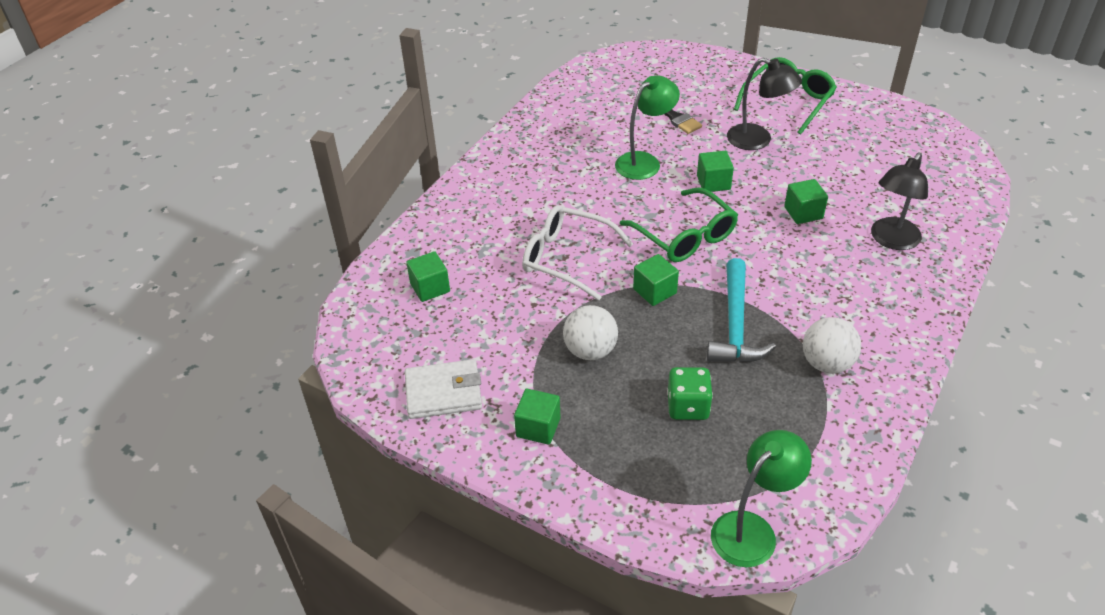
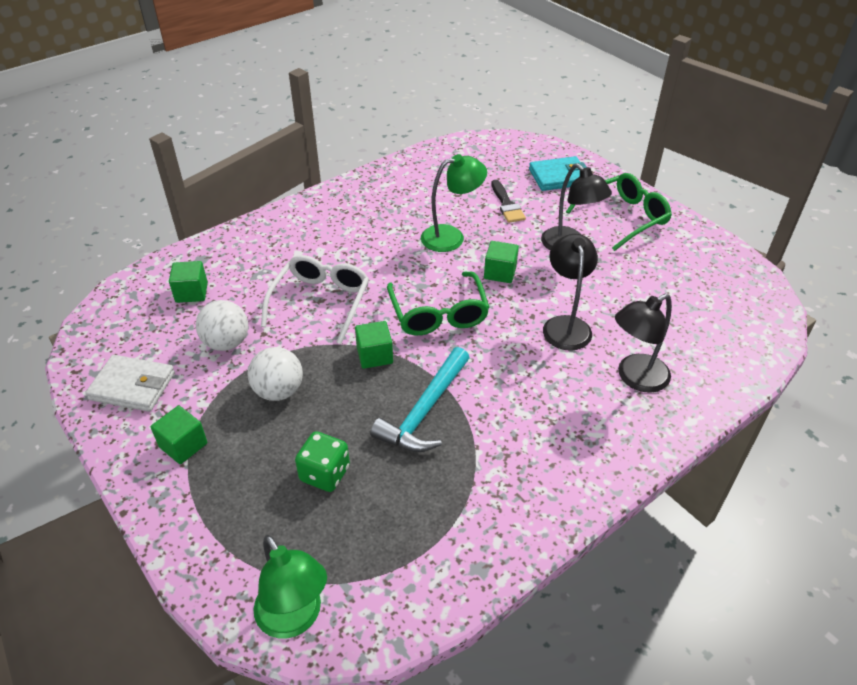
camera: 20 degrees right, 0 degrees up
white glasses [522,205,633,300] -> white glasses turned 60 degrees clockwise [261,255,369,344]
green lamp [711,430,812,567] -> green lamp turned 75 degrees clockwise [253,535,327,639]
green cube [784,179,828,224] -> black lamp [543,234,598,351]
white ball [803,317,861,374] -> white ball moved to [196,300,248,351]
none -> turquoise wallet [529,156,586,191]

